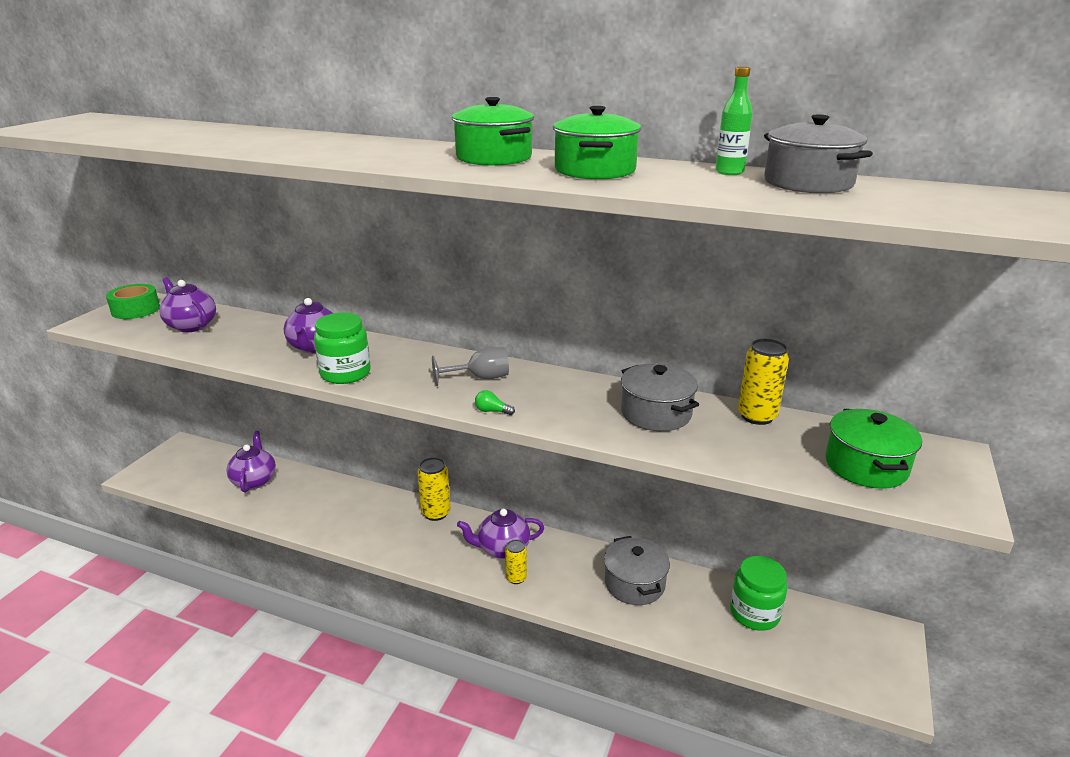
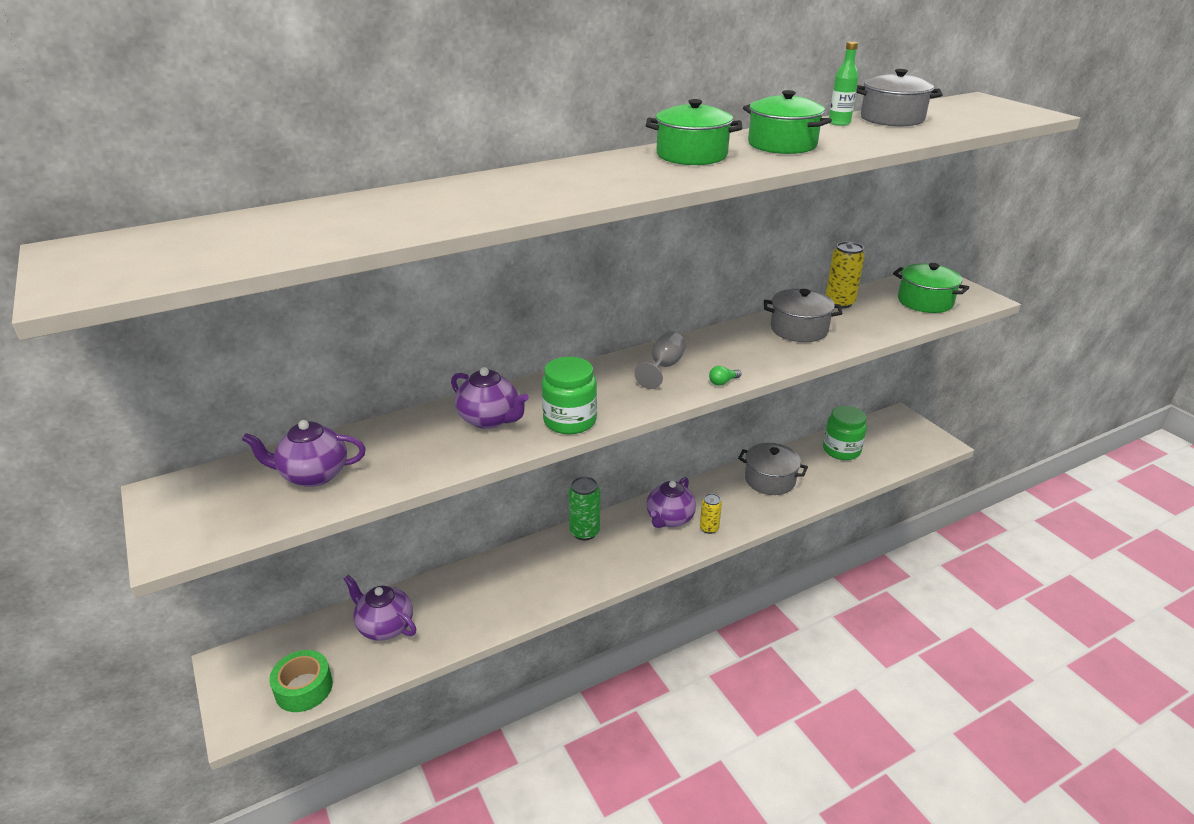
camera: 50 degrees left, 5 degrees up
green tape [106,284,160,319] -> green tape moved to [269,650,333,712]
yellow can [417,457,451,521] -> green can [569,476,600,540]

